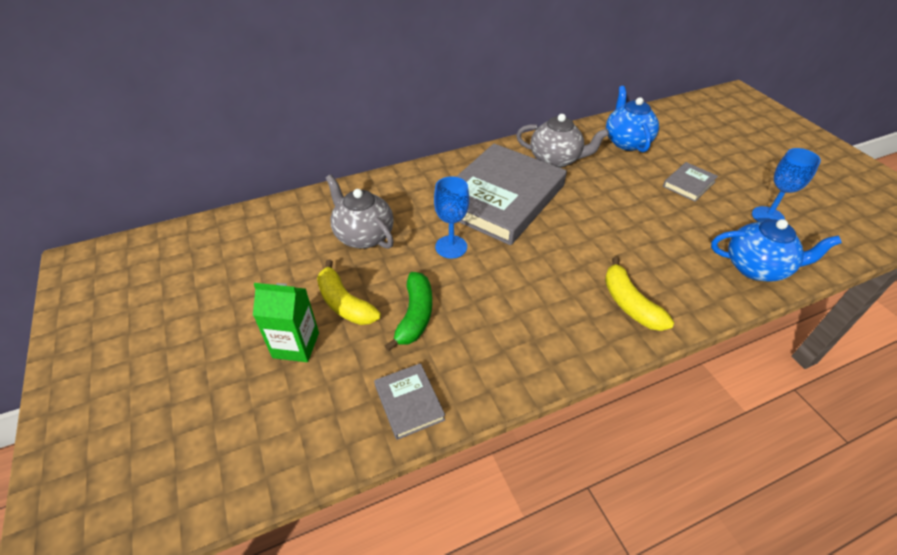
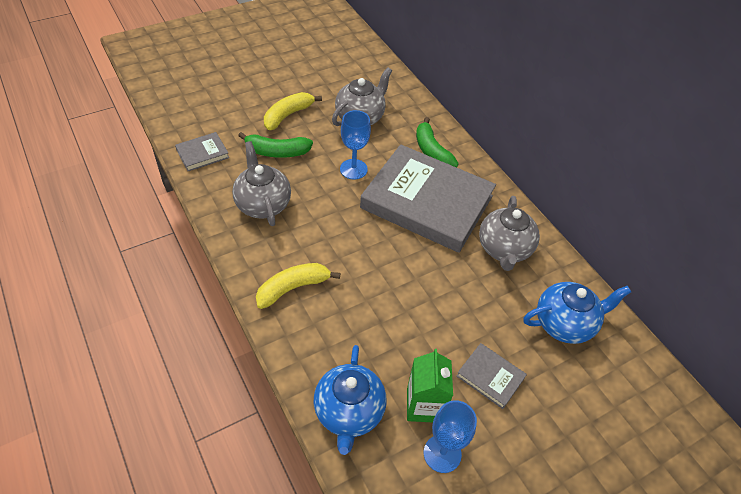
camera: 80 degrees right, 5 degrees up
green carton [253,283,319,362] -> green carton moved to [407,349,453,423]
none -> grey teapot [232,141,291,226]
none -> green banana [416,117,459,168]

